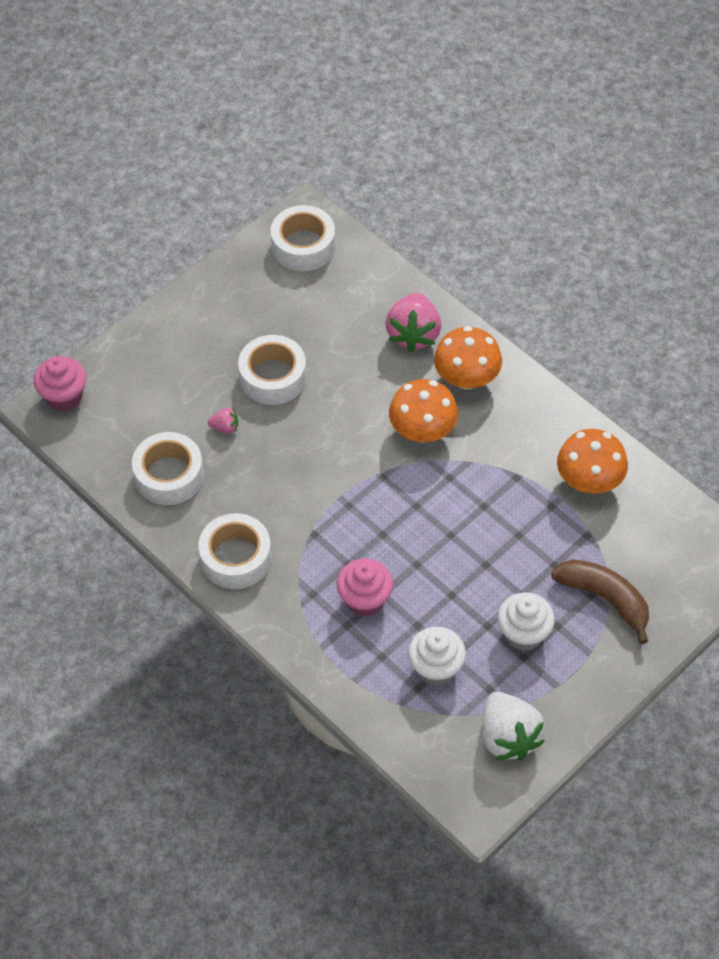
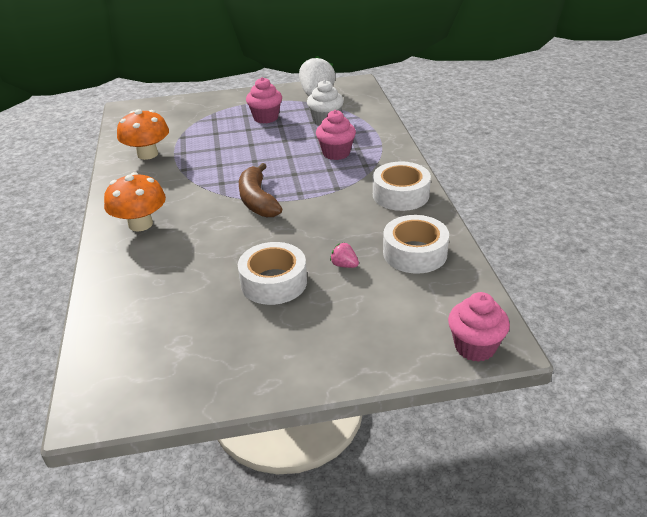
camera: 145 degrees left, 20 degrees down
white tape [271,205,336,271] -> none
pink strawberry [385,293,441,352] -> none
orange mushroom [389,379,458,443] -> none
white cupcake [497,592,555,651] -> pink cupcake [246,77,282,124]
brown banana [551,559,649,644] -> brown banana moved to [239,163,282,217]

